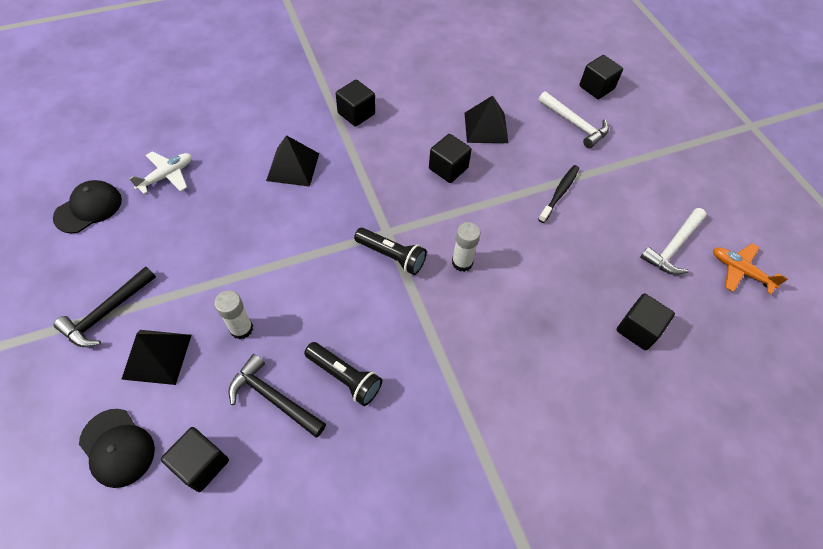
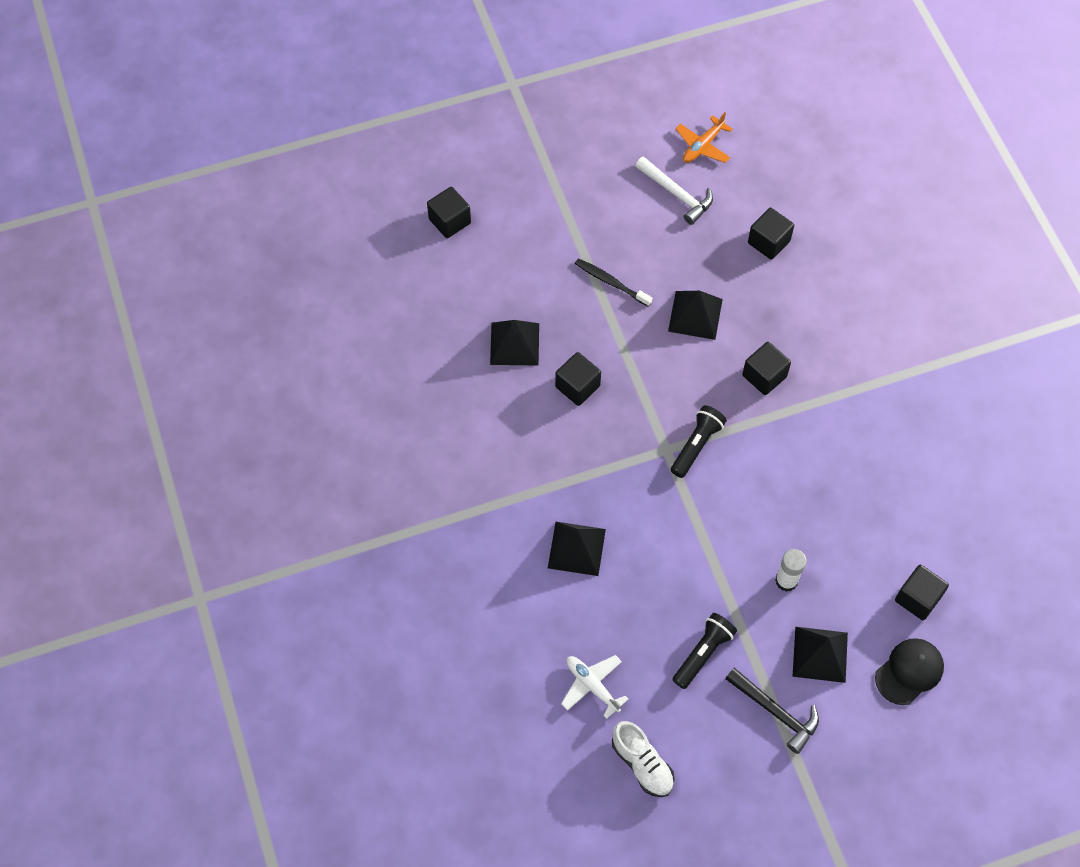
camera: 85 degrees left, 5 degrees up
black cap [53,180,122,233] -> white shoe [612,721,674,797]
black hammer [228,354,326,437] -> none
black flashlight [304,342,382,406] -> black flashlight moved to [672,613,737,689]
black cube [336,80,375,127] -> black cube moved to [742,342,791,395]
white glue stick [452,222,481,272] -> none
white hammer [538,91,609,149] -> none
none -> black pyramid [668,291,723,340]

